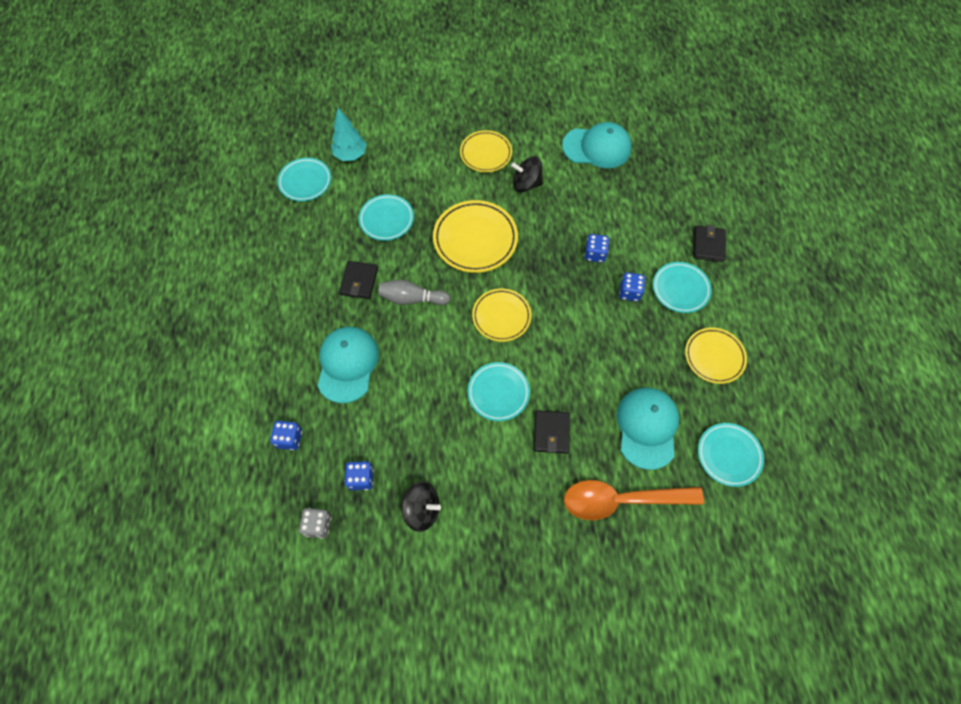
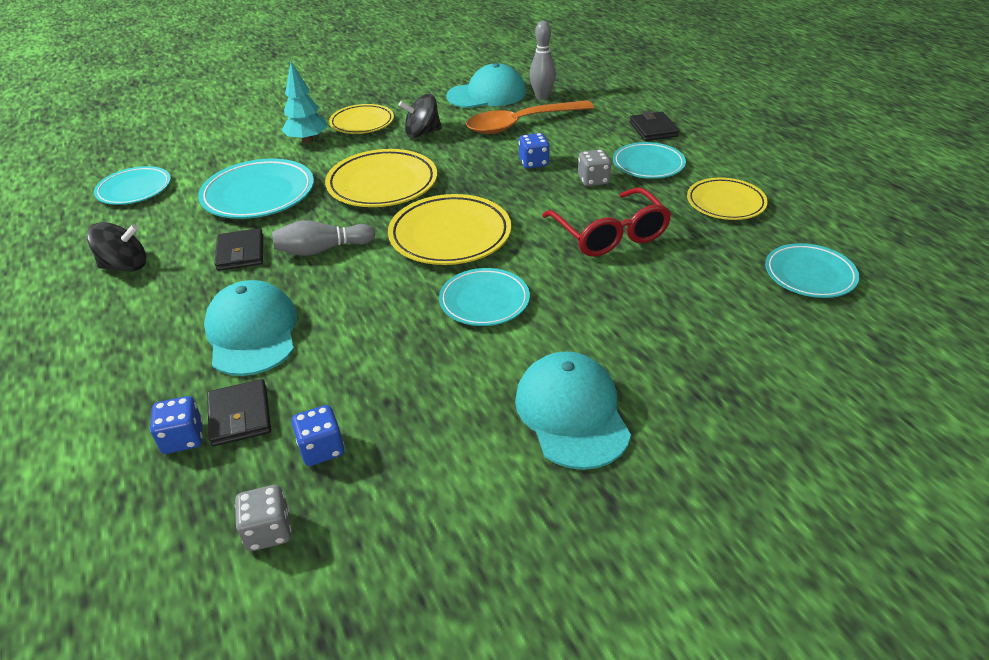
camera: 20 degrees left, 25 degrees down
turquoise tree [331,108,367,161] -> turquoise tree moved to [282,62,327,144]
turquoise plate [359,194,414,241] -> turquoise plate [198,158,314,219], size x1.52
black spinning top [402,482,441,532] -> black spinning top moved to [87,222,146,272]
yellow plate [472,288,531,342] -> yellow plate [388,194,511,265], size x1.52
black wallet [534,410,570,454] -> black wallet moved to [207,379,271,446]
orange spoon [564,480,704,520] -> orange spoon moved to [466,100,594,134]
turquoise cap [617,388,679,470] -> turquoise cap moved to [515,351,631,470]
blue dice [619,272,645,302] -> grey dice [578,149,611,186]
none -> grey bowling pin [529,21,556,100]
none -> red glasses [542,187,671,257]

